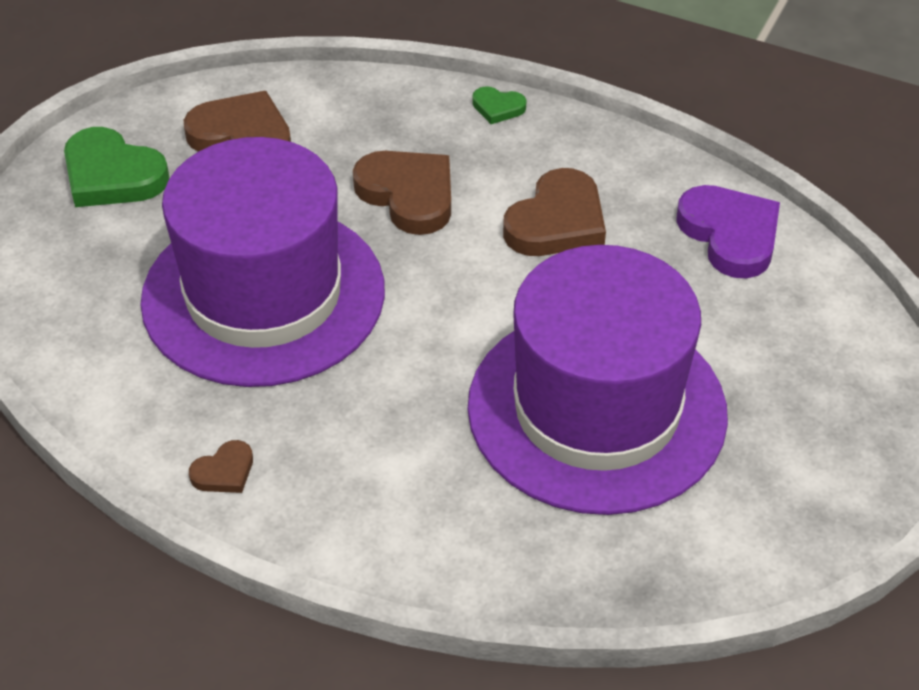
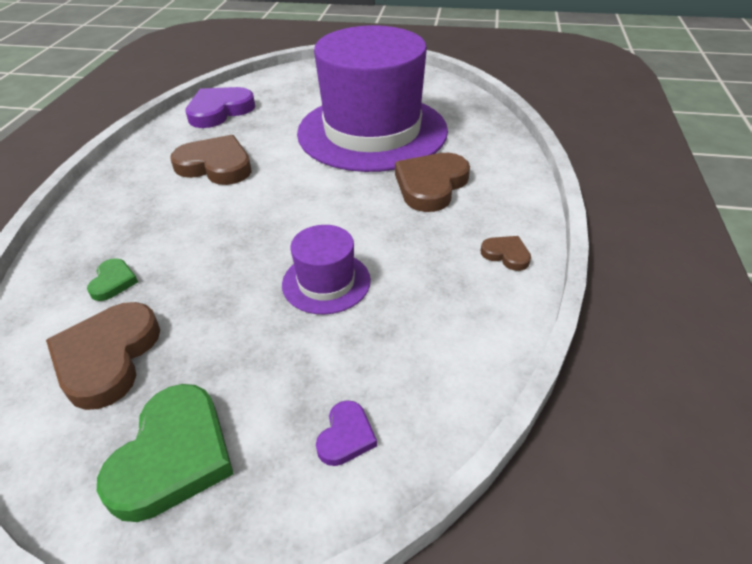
camera: 105 degrees left, 5 degrees down
purple hat [140,137,385,387] -> purple hat [282,225,371,314], size x0.42
brown heart [353,151,451,235] -> brown heart moved to [395,153,470,212]
green heart [472,86,527,124] -> green heart moved to [87,258,138,301]
none -> purple heart [316,400,377,466]

